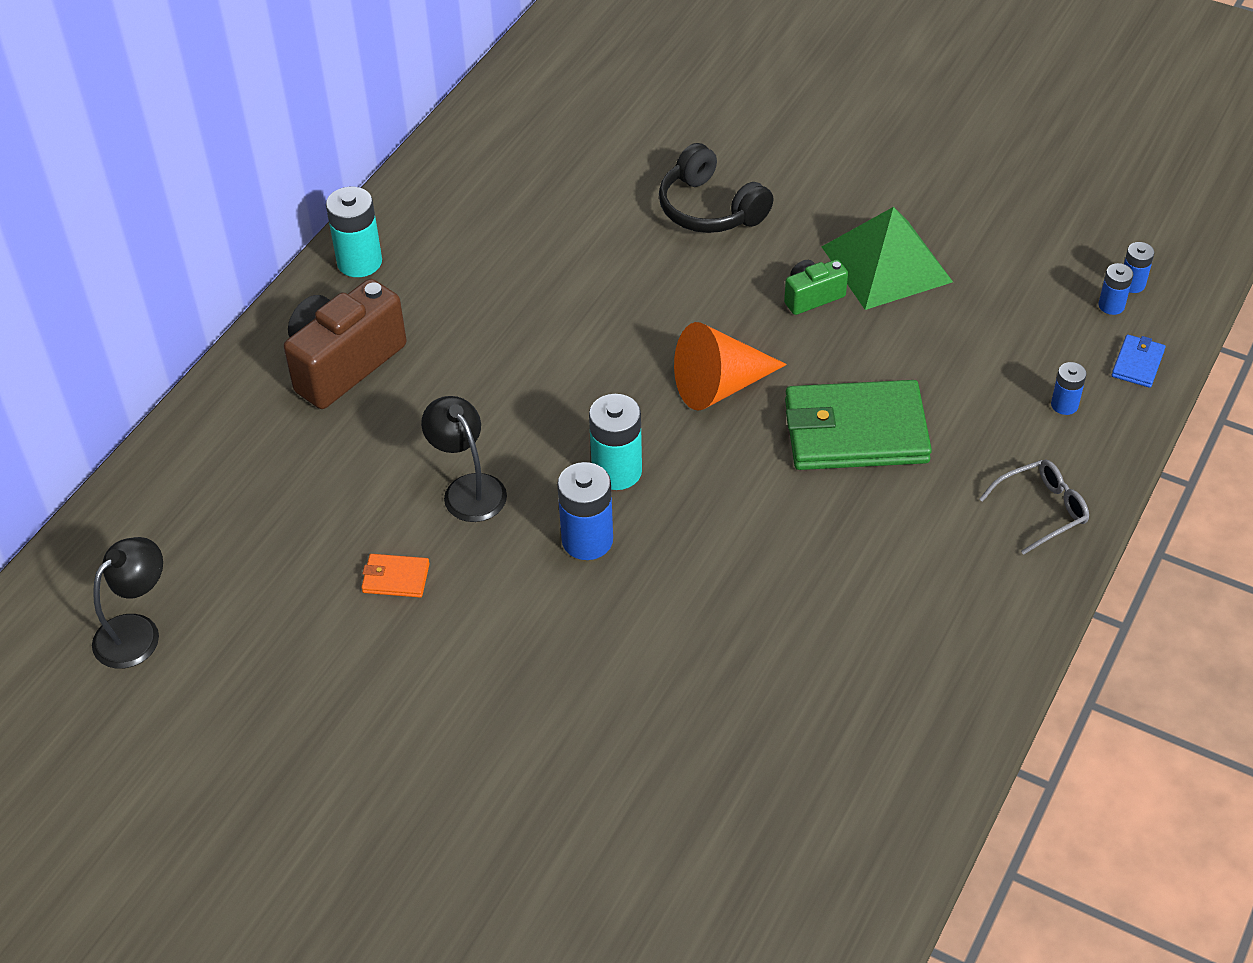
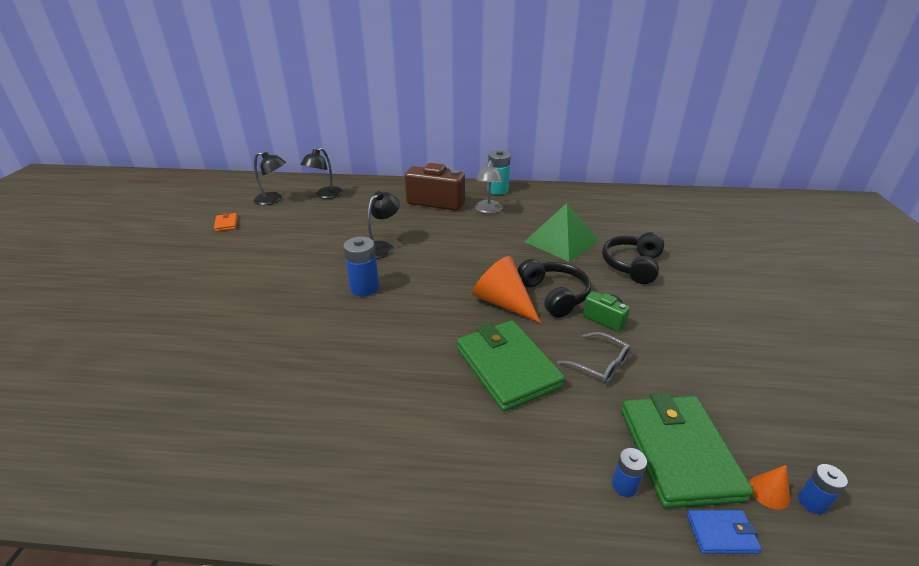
camera: 65 degrees right, 15 degrees down
orange wallet [361,554,430,598] -> orange wallet moved to [214,213,237,232]
turquoise battery [589,394,642,490] -> none
green pyramid [822,207,953,310] -> green pyramid moved to [524,203,599,262]
grey glasses [979,460,1089,555] -> grey glasses moved to [557,332,631,384]
blue battery [1099,263,1133,315] -> orange cone [749,465,790,510]
none -> black lamp [301,148,343,199]
none -> grey lamp [475,160,503,214]
none -> black headphones [517,259,591,318]
none -> green wallet [621,393,754,508]

